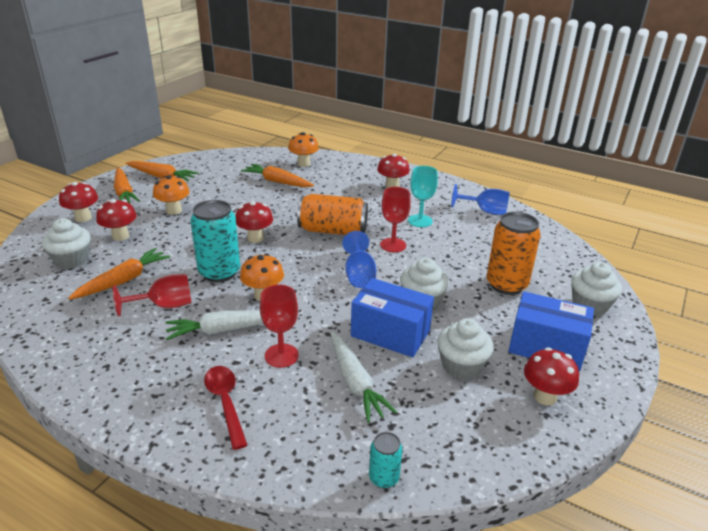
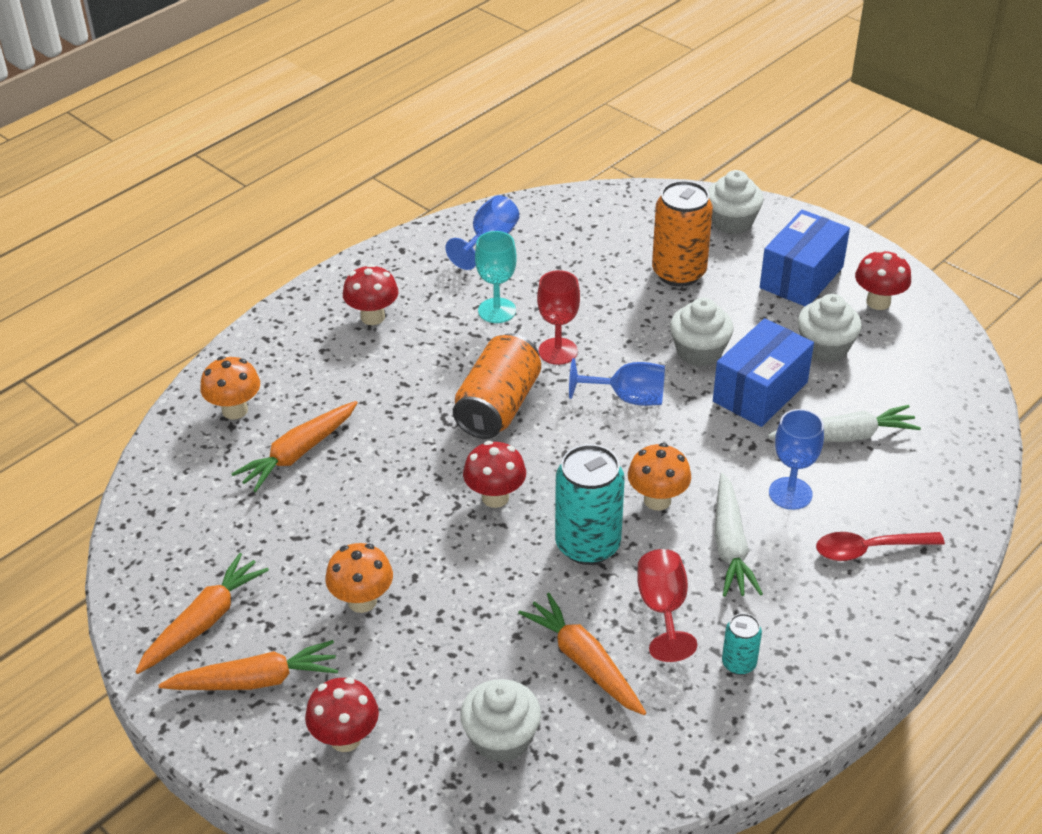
camera: 75 degrees left, 10 degrees up
red mushroom [96,199,137,241] -> none
red goblet [260,285,299,368] -> blue goblet [769,409,824,510]
turquoise can [369,432,403,488] -> turquoise can moved to [722,613,762,675]

